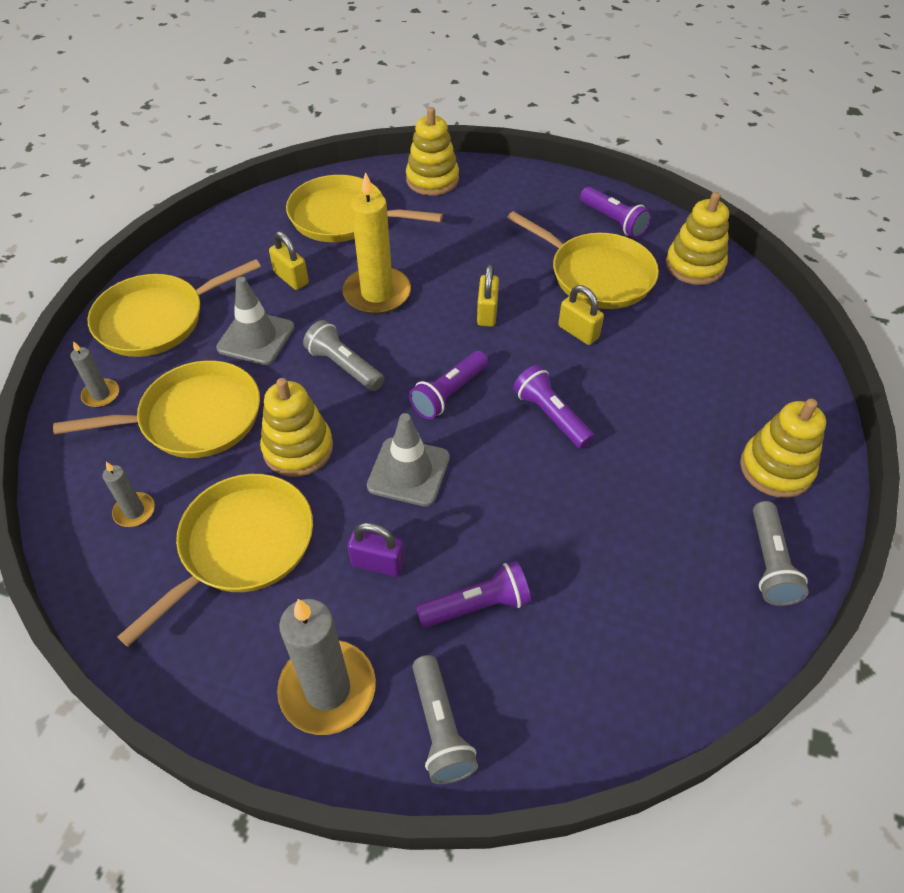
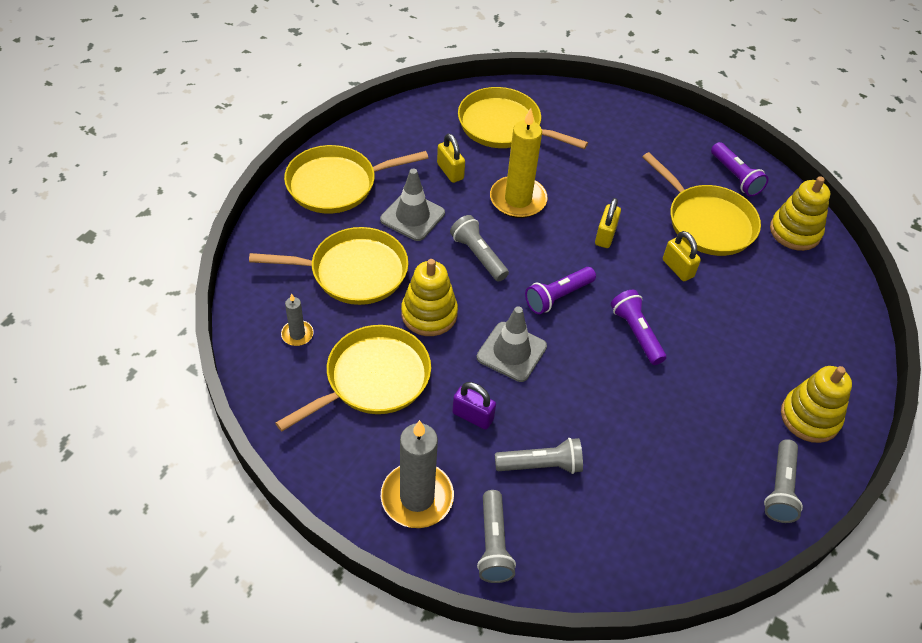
camera: 10 degrees right, 0 degrees up
grey candle [70,341,119,407] -> none
yellow stacking toy [406,107,459,196] -> none
purple flashlight [416,561,531,628] -> grey flashlight [495,438,583,474]

